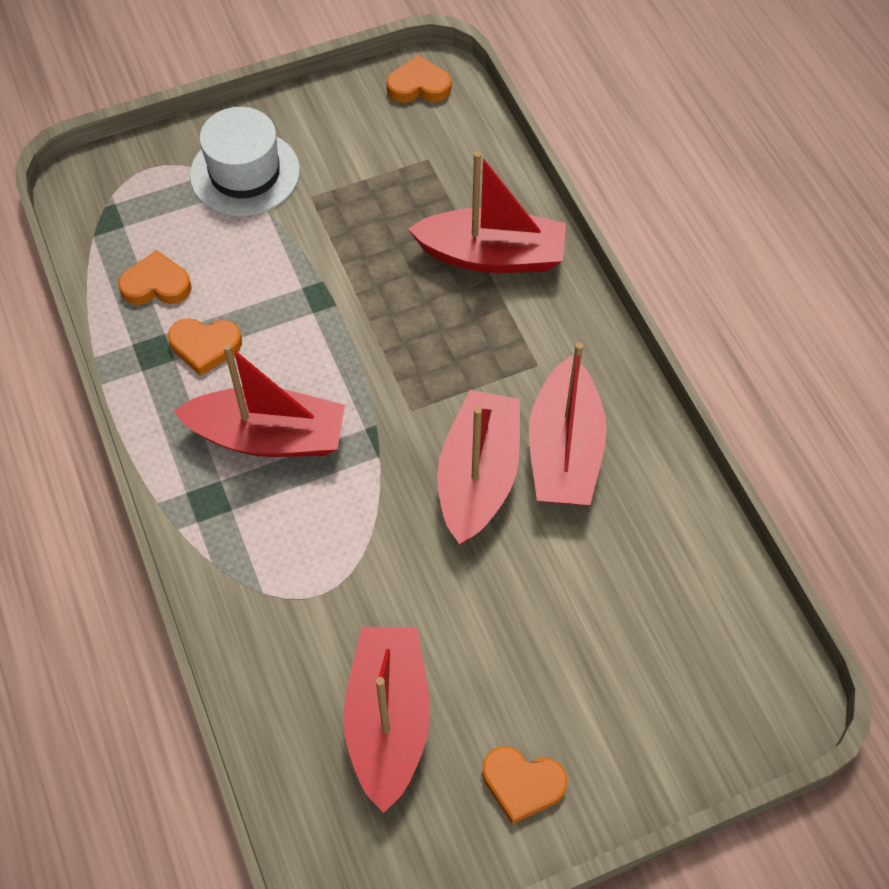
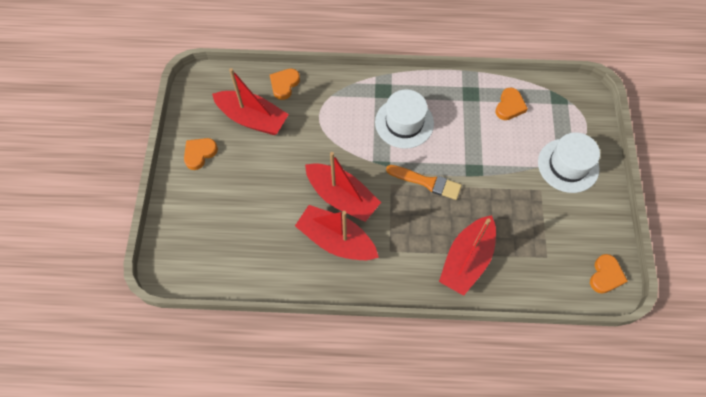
camera: 115 degrees right, 5 degrees up
orange heart [168,318,242,376] -> orange heart moved to [270,68,300,100]
red boat [174,344,345,457] -> white hat [375,89,434,149]
none -> orange brush [386,165,462,200]

